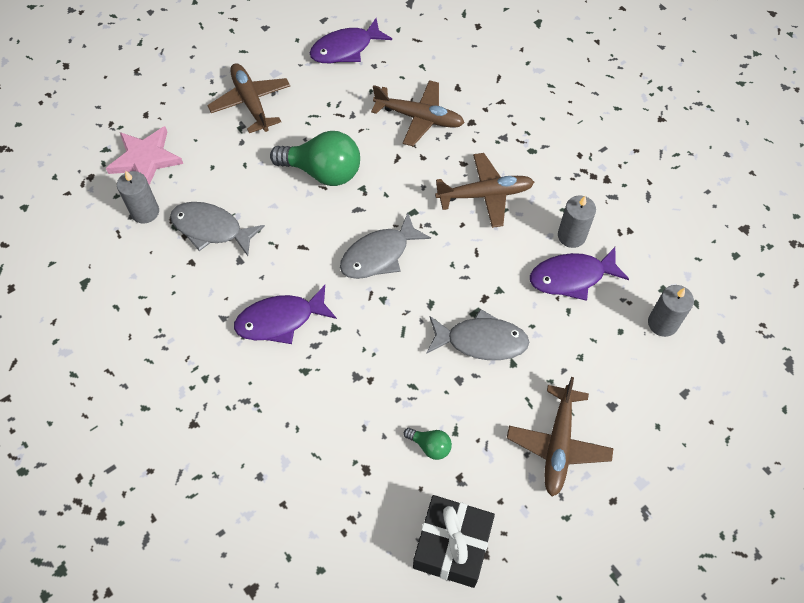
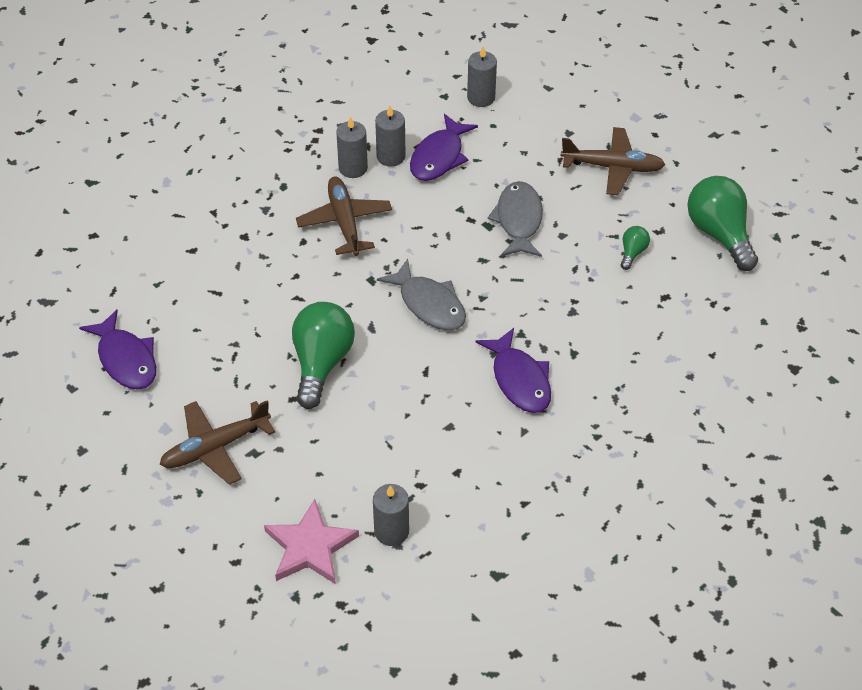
camera: 95 degrees left, 10 degrees down
grey fish [170,202,265,256] -> none
brown plane [371,80,464,146] -> none
black gift [413,495,495,588] -> green light bulb [687,176,758,271]
purple fish [530,247,629,301] -> purple fish turned 45 degrees clockwise [410,114,478,181]
none -> grey candle [336,116,368,178]

